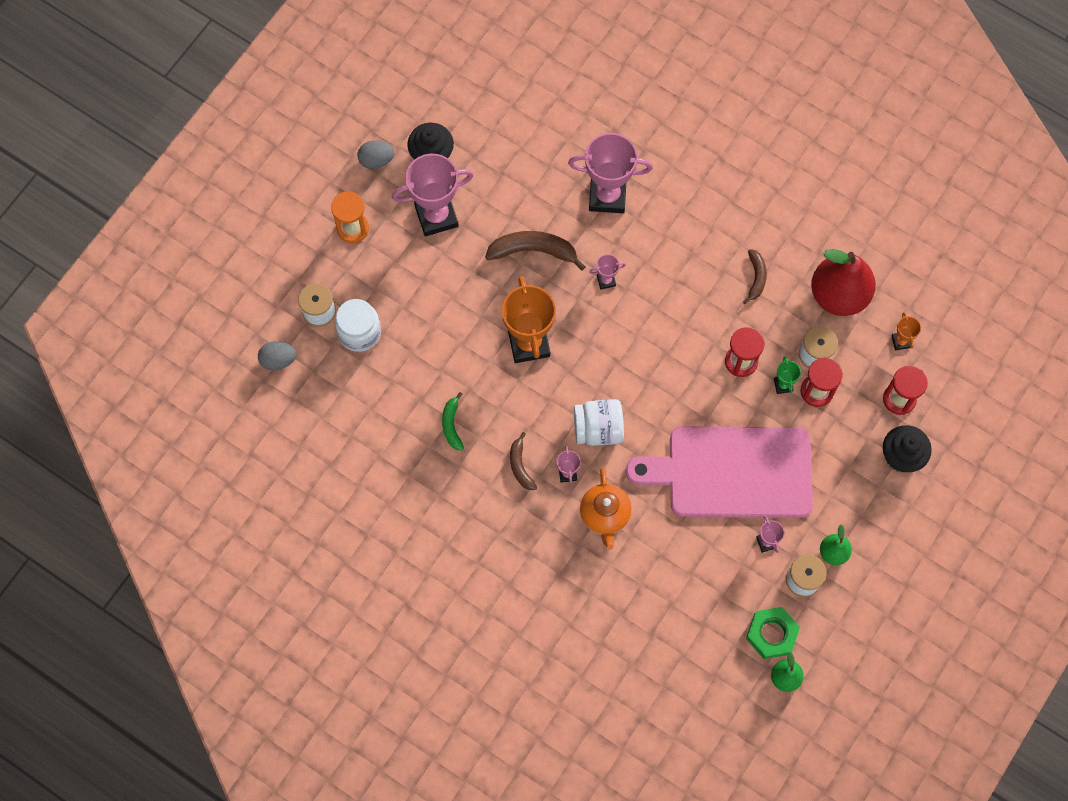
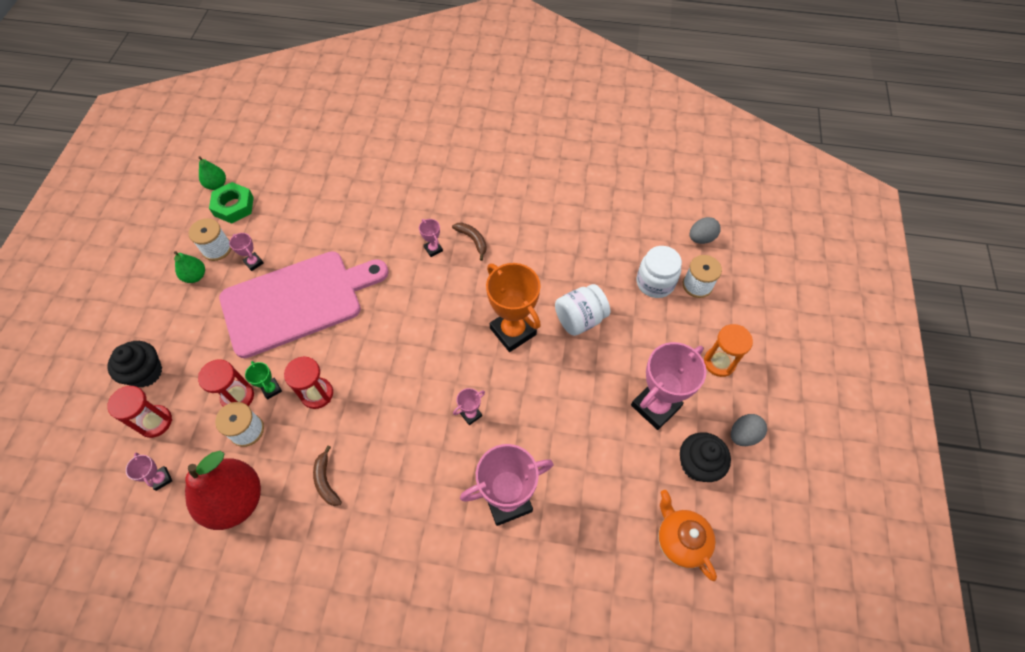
camera: 155 degrees right, 10 degrees down
green banana [442,392,464,451] -> none
brown banana [485,231,586,271] -> none
white jar [574,399,624,446] -> white jar moved to [555,284,610,336]
orange teapot [580,468,632,550] -> orange teapot moved to [658,490,717,581]
orange trophy [892,312,921,351] -> pink trophy [126,453,172,491]

